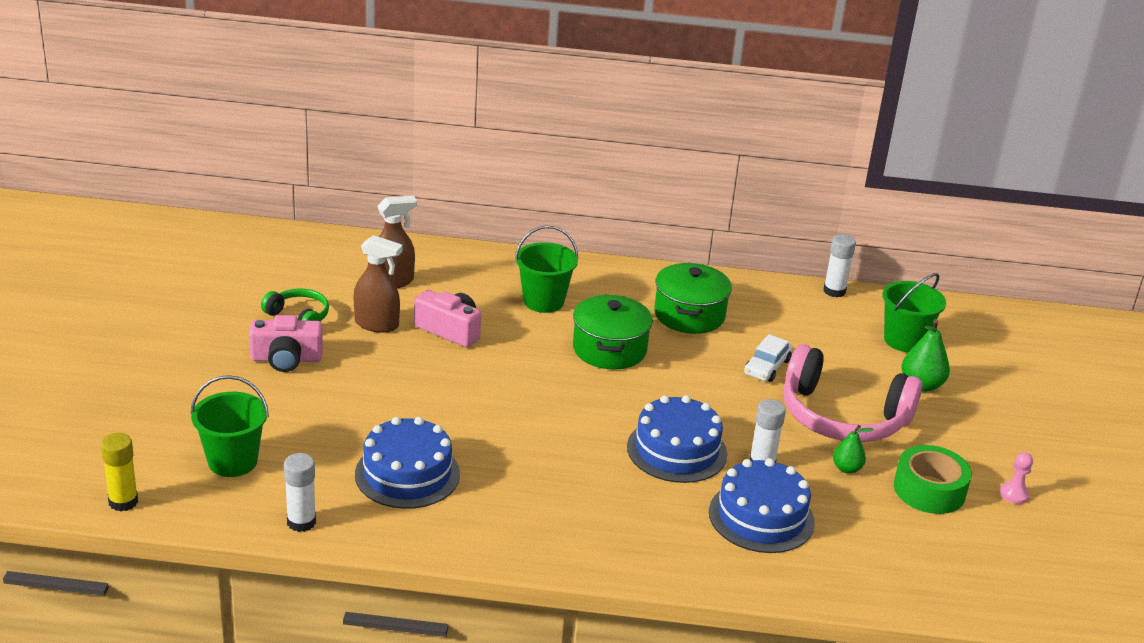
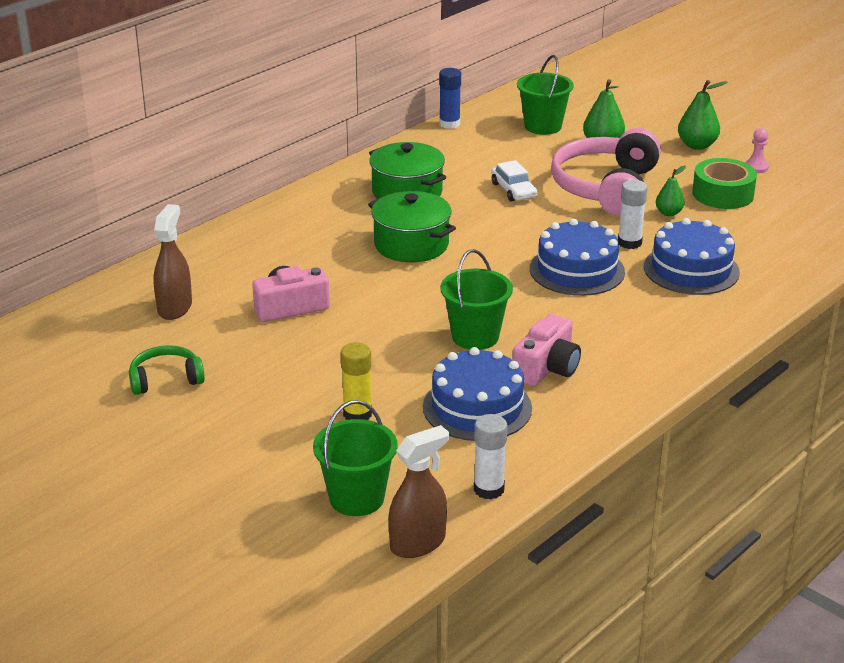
camera: 50 degrees left, 0 degrees up
yellow glue stick [101,433,138,511] -> yellow glue stick moved to [341,342,372,420]
pink camera [249,315,323,372] -> pink camera moved to [512,314,581,387]
brown spray bottle [354,235,403,333] -> brown spray bottle moved to [388,425,449,558]
green bucket [515,226,578,313] -> green bucket moved to [440,249,513,350]
pink headphones [783,344,923,442] -> pink headphones turned 135 degrees clockwise [551,128,661,217]
white glue stick [824,234,856,297] -> blue glue stick [439,68,461,129]
none -> green pear [678,80,727,150]

